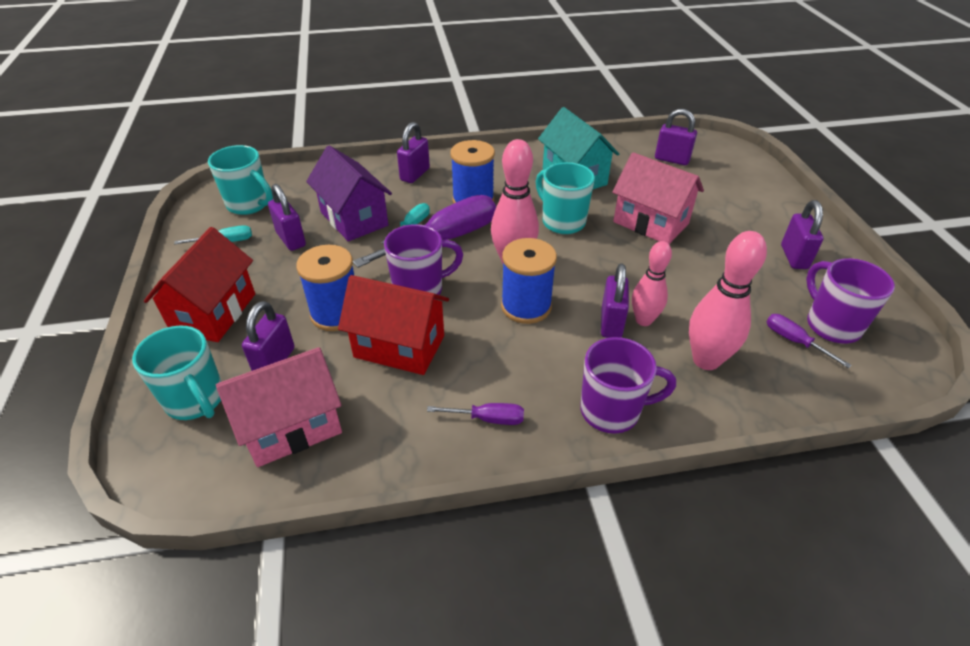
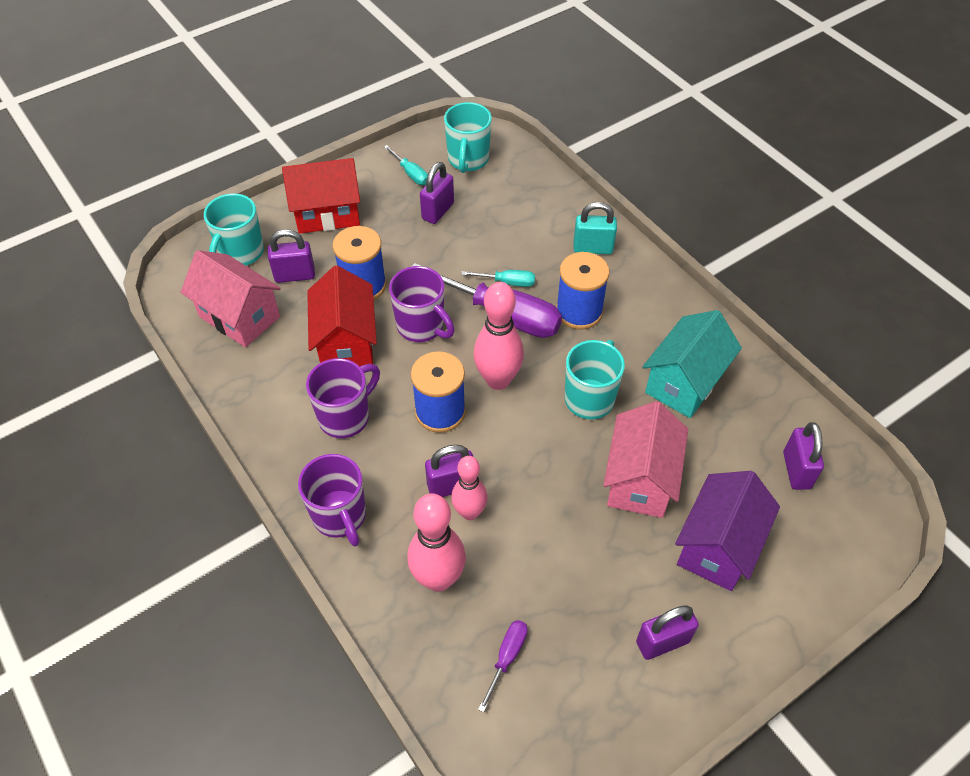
camera: 65 degrees right, 10 degrees up
purple house [306,146,392,242] -> purple house moved to [675,471,780,591]
purple padlock [397,122,430,183] -> turquoise padlock [573,202,617,254]
purple screwdriver [427,403,524,425] -> none
purple mug [806,258,895,343] -> purple mug moved to [306,358,380,438]

